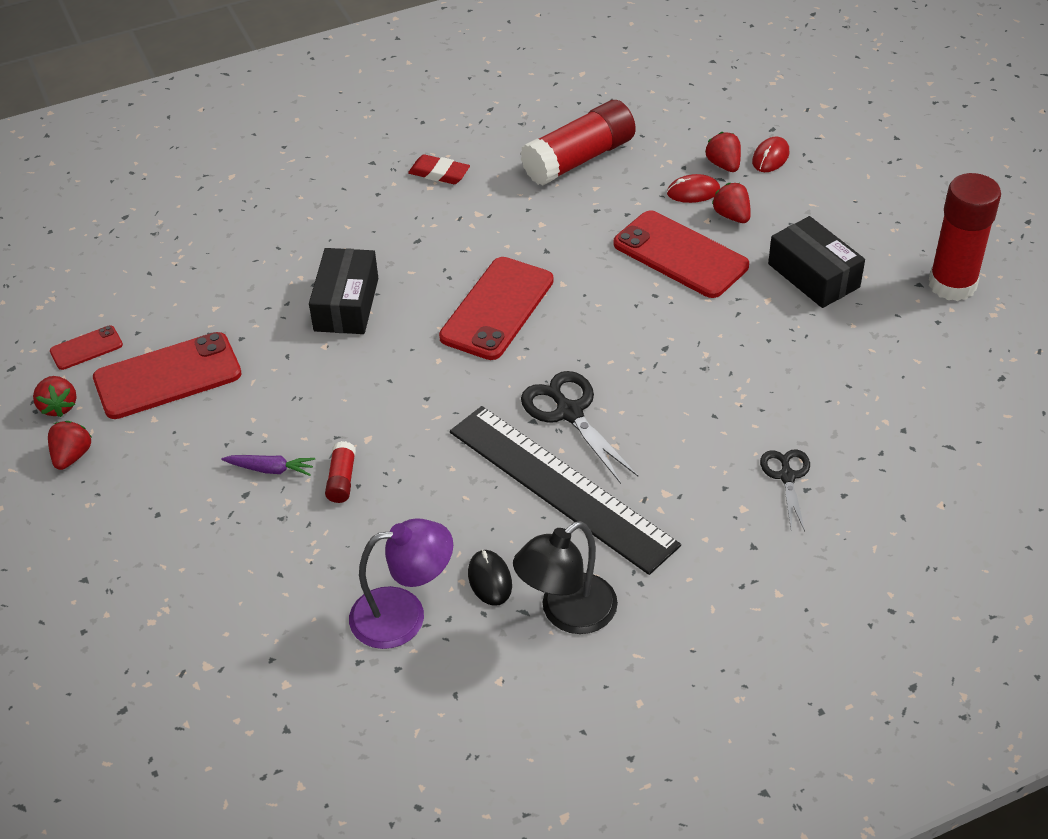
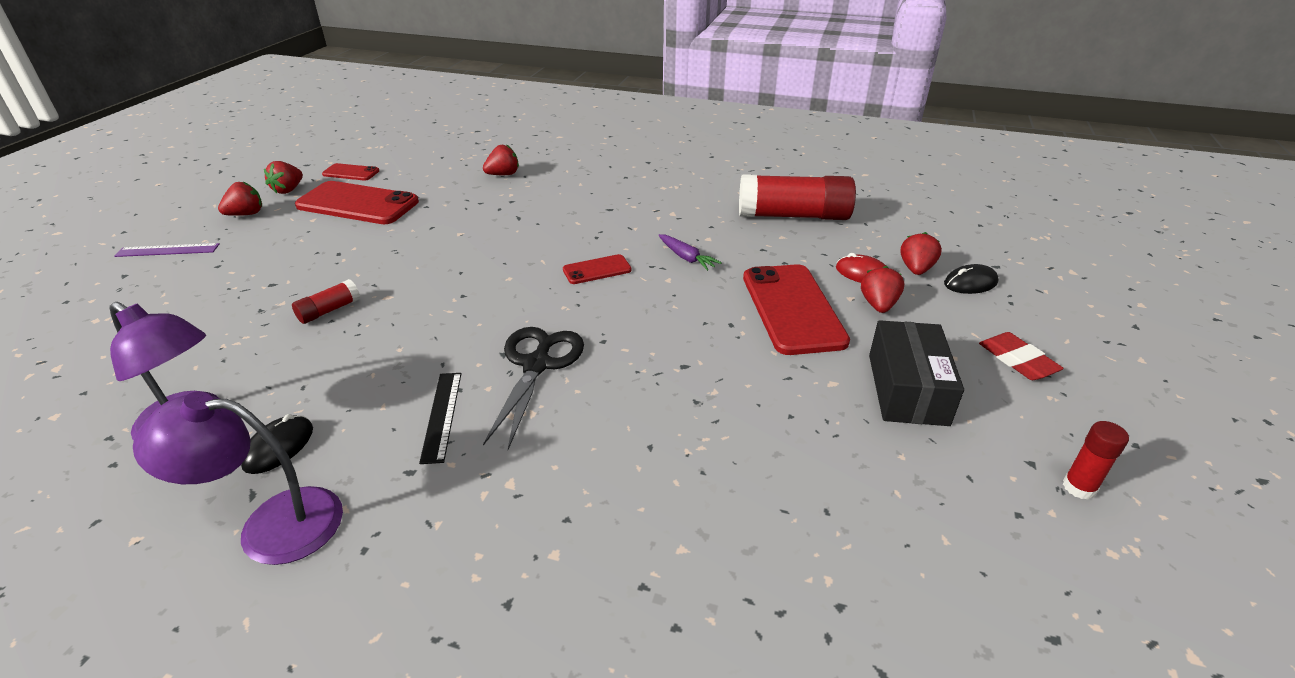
camera: 40 degrees right, 10 degrees down
purple carrot [221,455,315,476] -> purple carrot moved to [658,234,722,271]
black box [309,248,378,334] -> none
red eraser [408,154,470,184] -> red eraser moved to [979,332,1064,380]
red phone [439,257,554,360] -> red phone [563,254,632,284], size x0.50
black ruler [450,406,681,575] -> black ruler [419,373,461,464], size x0.41
black lamp [513,521,618,634] -> purple lamp [133,391,343,565]
red mouse [752,136,789,172] -> black mouse [944,264,999,294]
black scissors [760,449,810,531] -> none
red glue stick [929,173,1001,301] -> red glue stick [1063,421,1129,499], size x0.45
none -> purple ruler [114,243,220,257]
none -> red strawberry [483,145,519,175]

